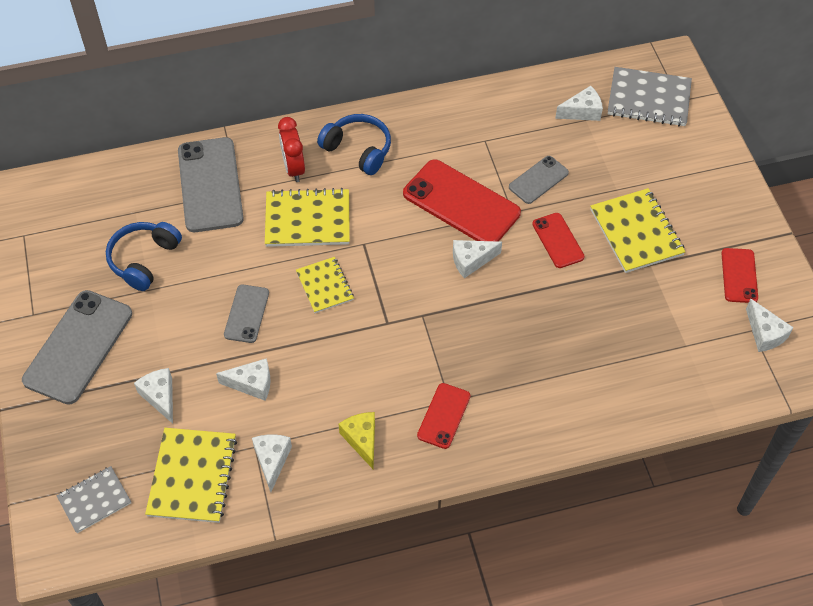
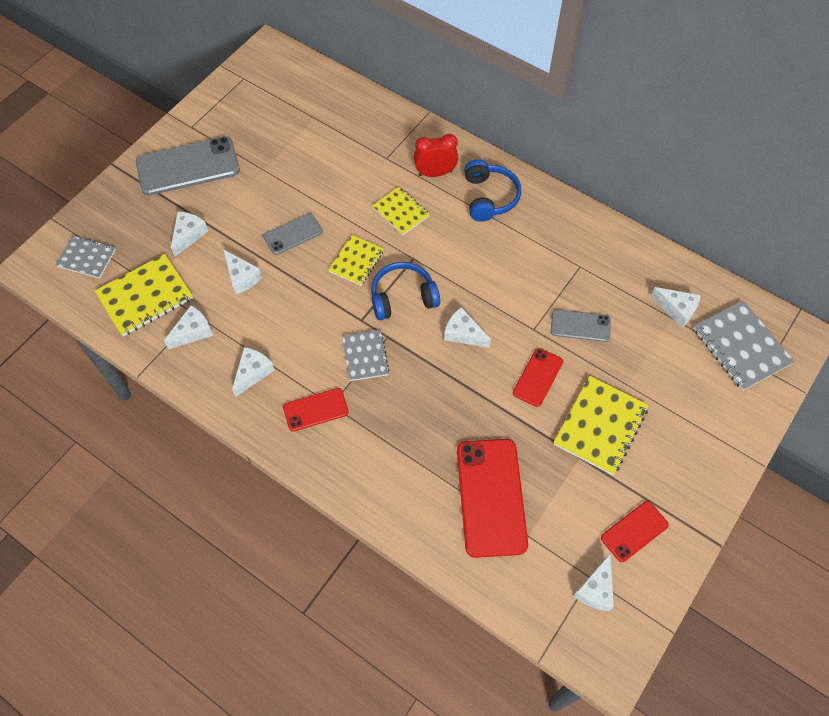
camera: 50 degrees right, 5 degrees up
blue headphones [106,222,182,291] -> blue headphones moved to [371,262,440,320]
grey phone [178,137,244,232] -> none
yellow notebook [265,188,350,247] -> yellow notebook [372,187,430,235], size x0.63
red clock [278,117,305,182] -> red clock turned 45 degrees clockwise [414,134,458,177]
yellow cheese [339,412,375,469] -> white cheese [232,347,274,397]
red phone [403,159,521,242] -> red phone moved to [457,439,528,558]
none -> grey notebook [342,330,390,381]

